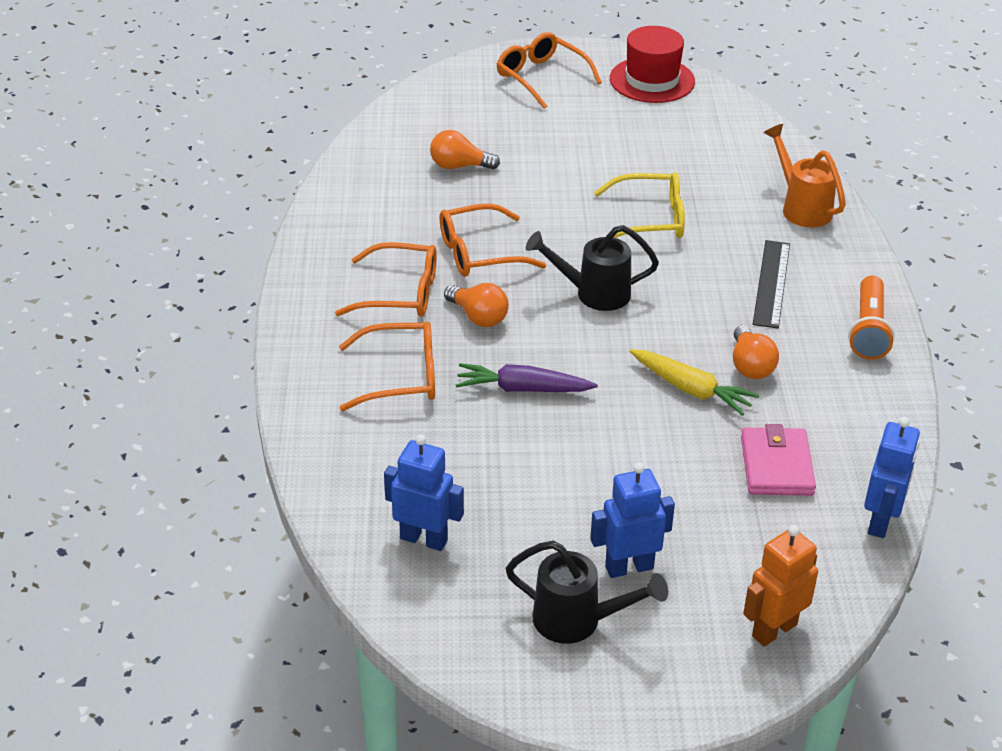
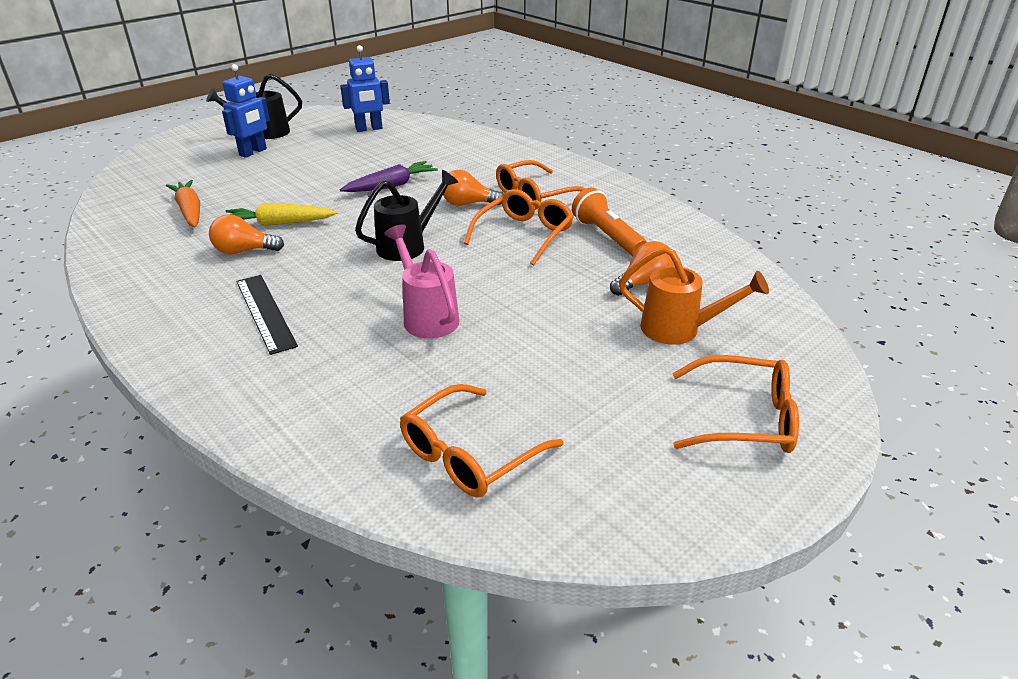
camera: 140 degrees right, 5 degrees down
orange glasses [339,322,435,411] -> orange glasses moved to [400,384,564,497]
yellow glasses [594,172,685,238] -> pink watering can [384,224,459,339]
red hat [610,26,695,103] -> none
orange light bulb [733,325,779,379] -> orange light bulb turned 45 degrees counterclockwise [209,214,284,254]
pink wallet [741,424,816,496] -> orange carrot [166,180,200,227]
orange robot [743,525,818,647] -> none
orange watering can [764,124,846,227] -> orange watering can moved to [619,246,769,345]
orange flashlight [848,276,895,360] -> orange flashlight moved to [572,188,647,256]
blue robot [864,417,920,538] -> none

